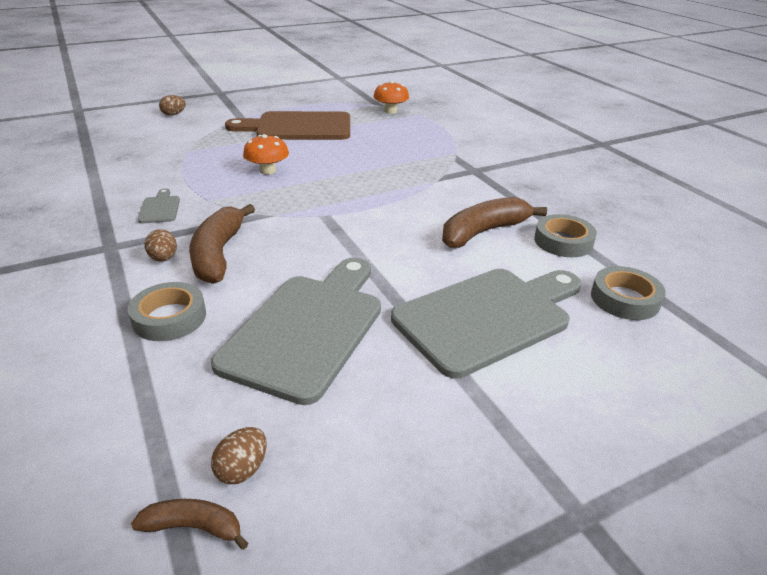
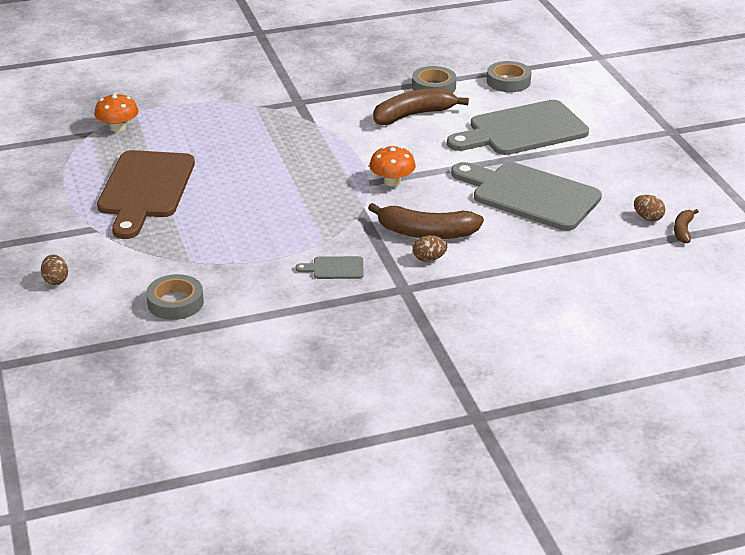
camera: 80 degrees left, 0 degrees up
grey tape [128,282,206,341] -> grey tape moved to [146,274,204,320]
orange mushroom [243,134,289,175] -> orange mushroom moved to [369,146,416,186]
grey cutting board [391,269,582,378] -> grey cutting board turned 90 degrees counterclockwise [447,100,589,155]
brown banana [442,197,547,248] -> brown banana turned 90 degrees clockwise [373,88,469,125]

